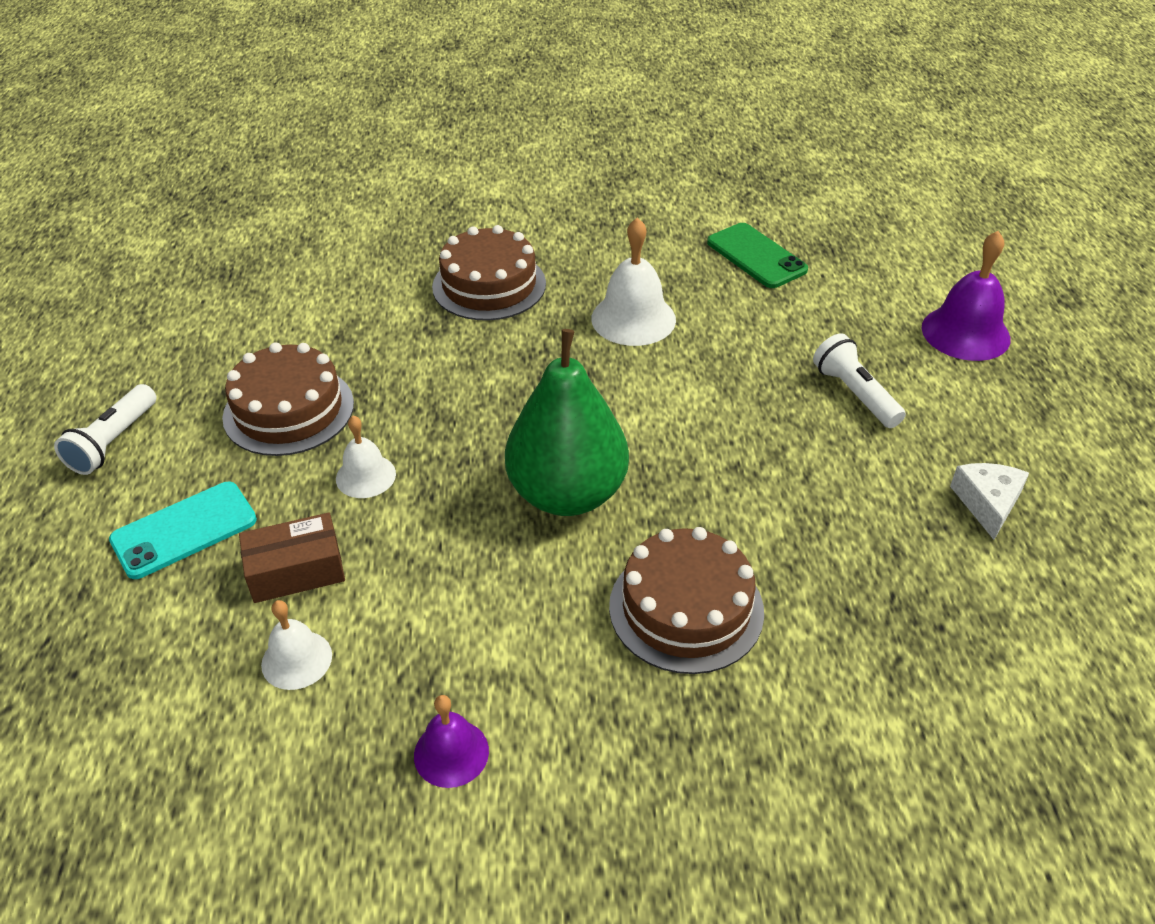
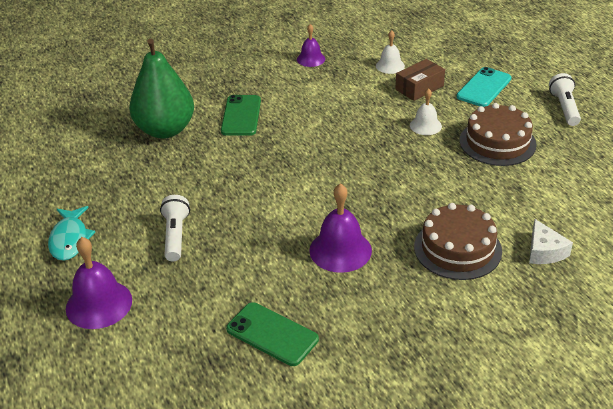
camera: 160 degrees right, 5 degrees down
green pear [505,329,629,516] -> green pear moved to [129,39,194,139]
white bell [591,217,676,346] -> purple bell [309,183,372,273]
brown cake [609,527,764,674] -> green phone [221,95,261,136]
white flashlight [813,333,906,428] -> white flashlight turned 135 degrees counterclockwise [160,195,190,261]
white cheese [950,463,1029,540] -> white cheese moved to [529,219,573,264]
none -> turquoise fish [48,206,95,261]

